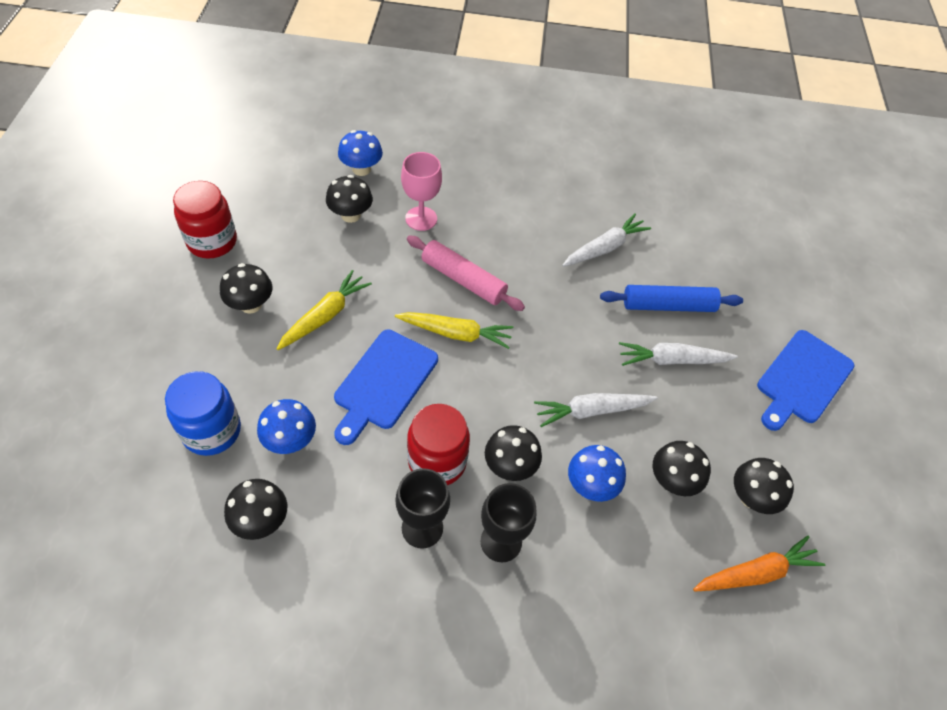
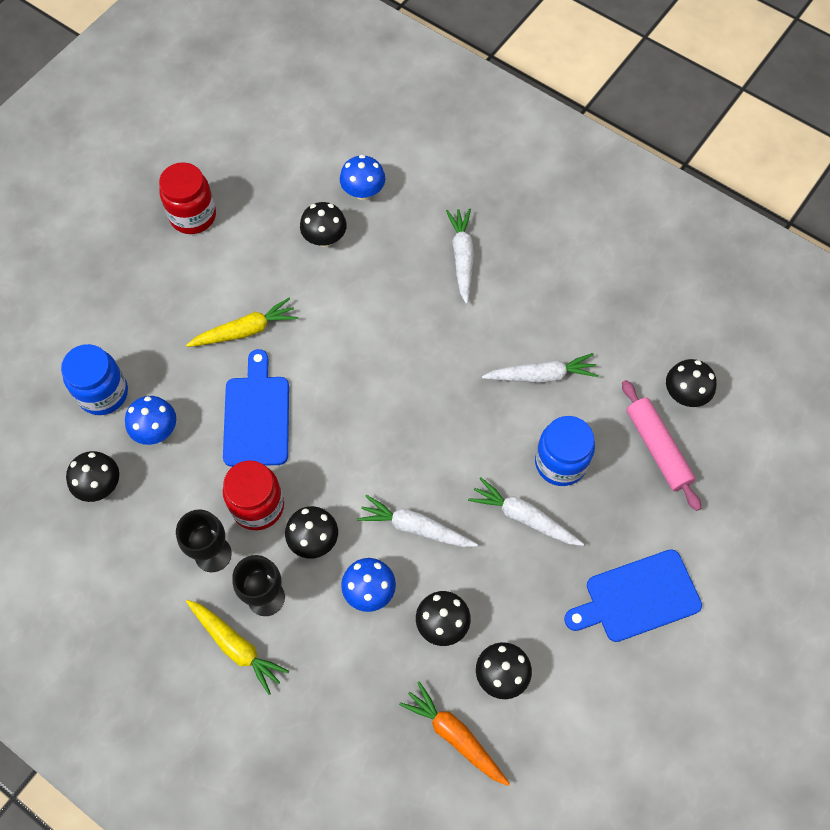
camera: 35 degrees right, 10 degrees up
black mushroom [220,263,272,314] -> black mushroom moved to [666,359,717,407]
blue cutting board [334,330,438,445] -> blue cutting board turned 120 degrees clockwise [223,349,289,467]
yellow carrot [395,312,513,349] -> yellow carrot moved to [186,600,289,695]
pink goblet [401,152,442,231] -> none
pink rolling pin [407,236,525,311] -> pink rolling pin moved to [622,380,701,511]
blue rolling pin [600,285,743,312] -> blue jar [535,416,595,486]
orange carrot [693,536,825,592] -> orange carrot turned 150 degrees counterclockwise [399,681,510,786]
none -> white carrot [446,209,474,304]

